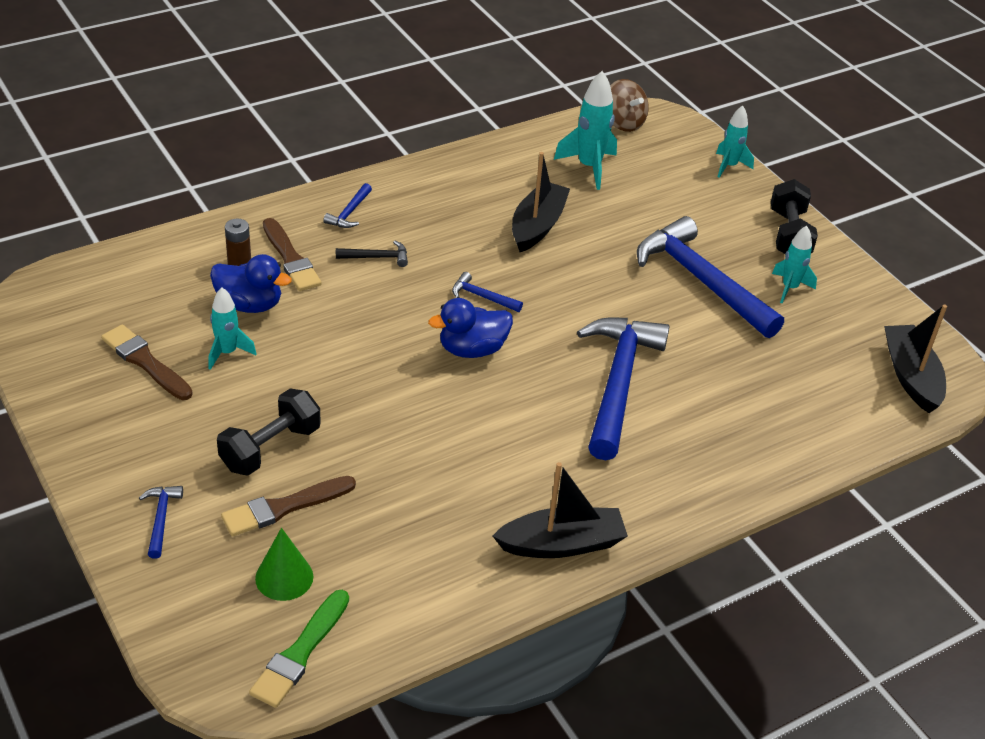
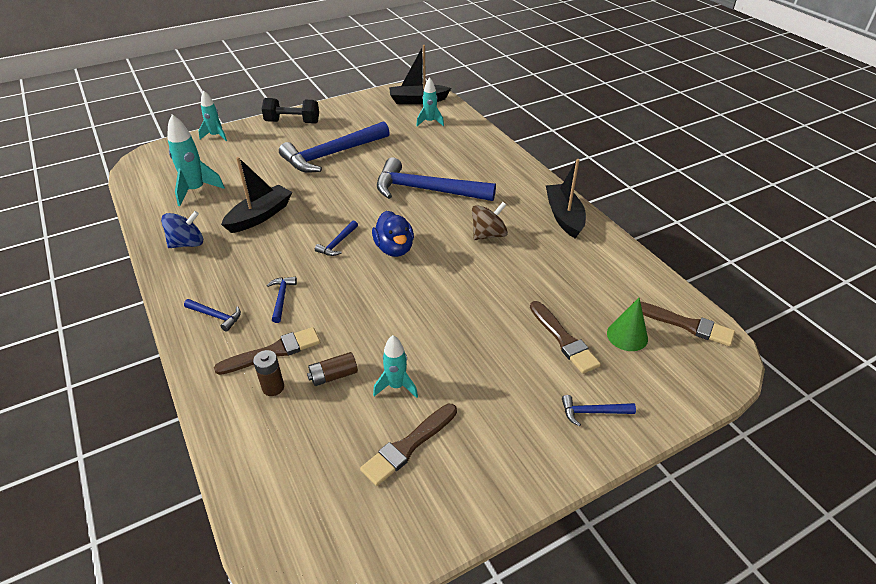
camera: 85 degrees left, 0 degrees up
blue duck [210,254,292,313] -> brown battery [307,352,358,386]
black dumbbell [217,389,321,476] -> none
green brush [249,590,349,708] -> brown brush [632,301,735,346]
black hammer [336,241,408,267] -> blue hammer [267,277,297,323]
black boat [512,152,570,252] -> black boat turned 105 degrees clockwise [221,157,292,233]
brown spinning top [610,79,649,132] -> brown spinning top moved to [472,202,508,240]
turquoise rocket [772,226,817,303] -> turquoise rocket moved to [416,77,444,126]
none -> blue spinning top [161,211,203,248]

